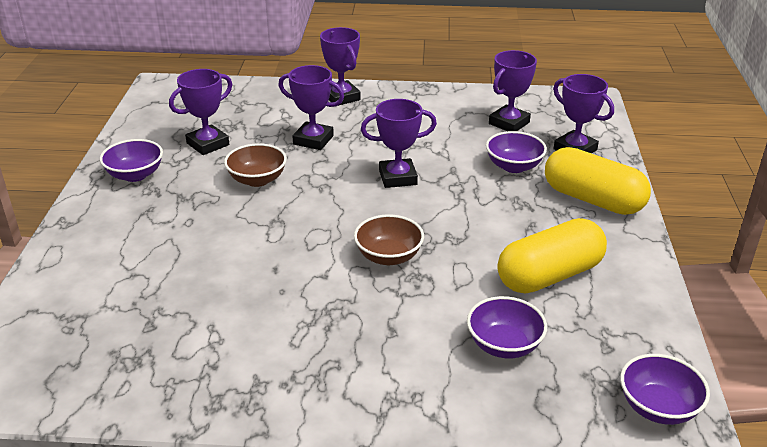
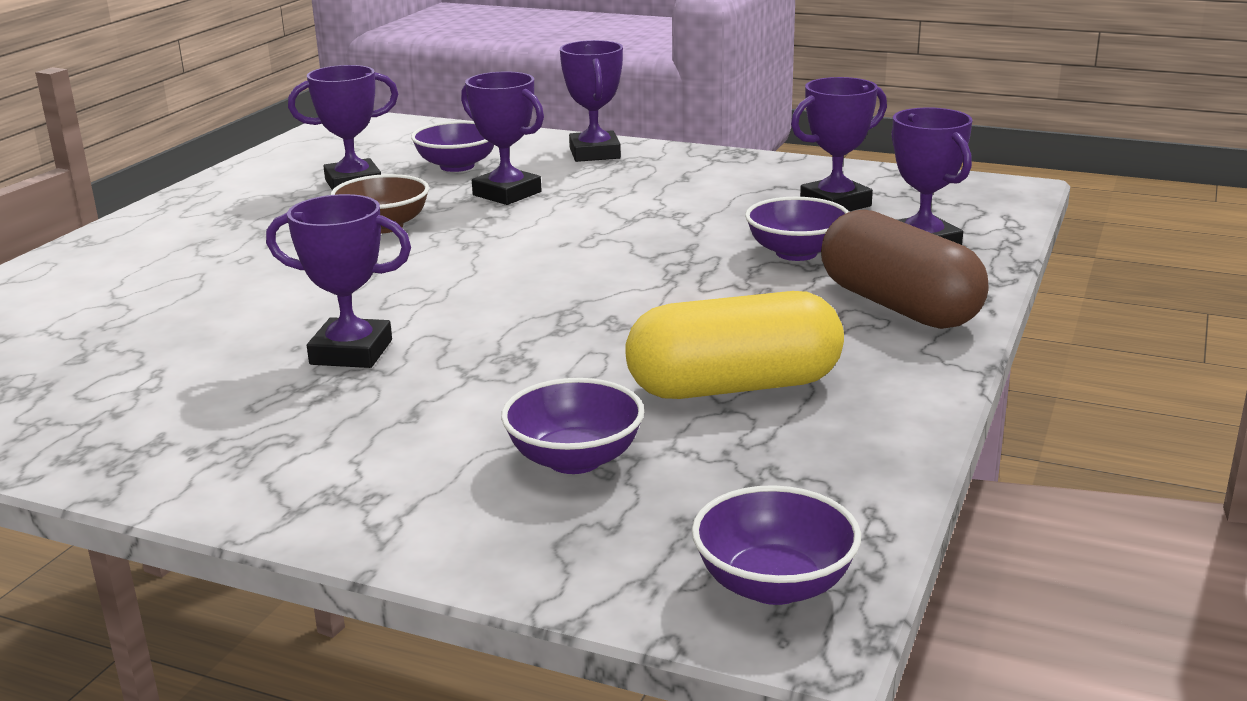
camera: 20 degrees right, 10 degrees down
purple bowl [100,139,163,182] -> purple bowl moved to [411,121,494,172]
brown bowl [354,215,424,265] -> none
purple trophy [361,99,437,188] -> purple trophy moved to [266,194,411,368]
yellow capsule [545,147,651,215] -> brown capsule [821,210,988,329]

